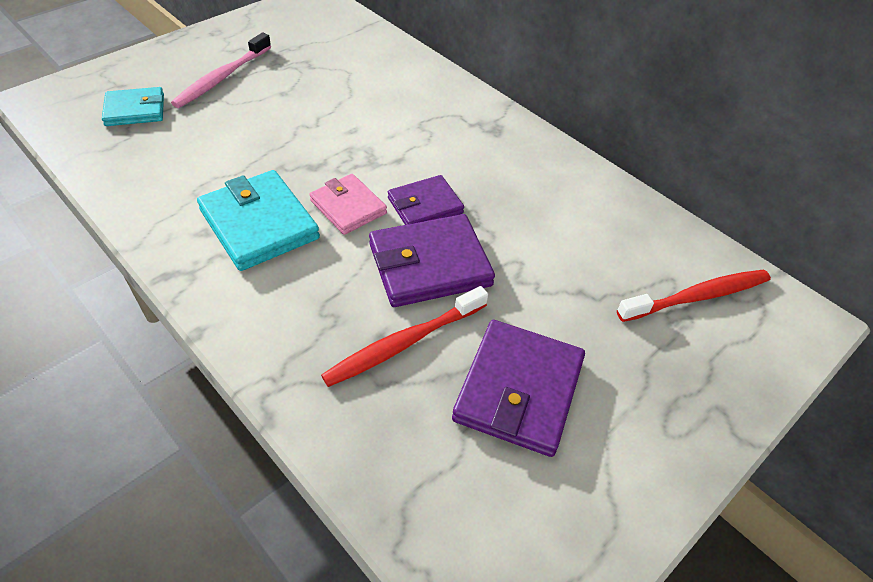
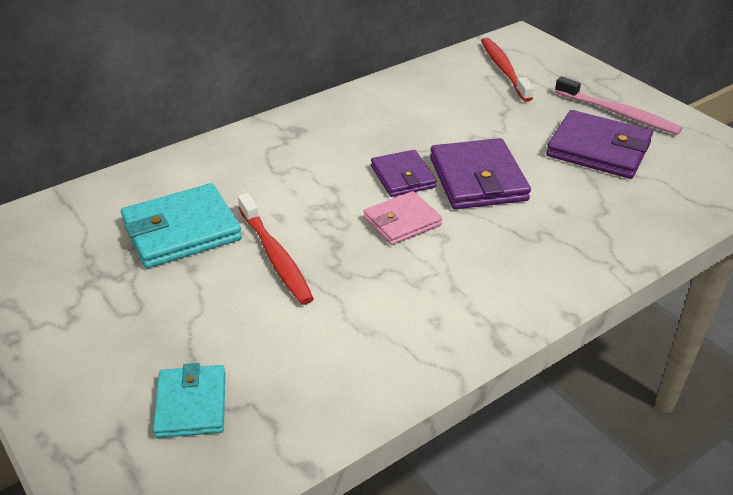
camera: 80 degrees left, 10 degrees down
pink toothbrush [171,33,271,108] -> pink toothbrush moved to [555,77,683,135]
turquoise wallet [197,170,320,271] -> turquoise wallet moved to [121,183,242,268]
red toothbrush [321,286,488,387] -> red toothbrush moved to [238,193,314,305]

